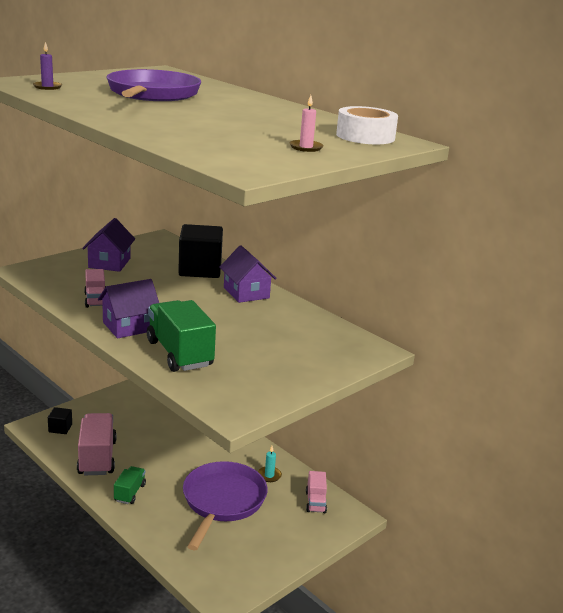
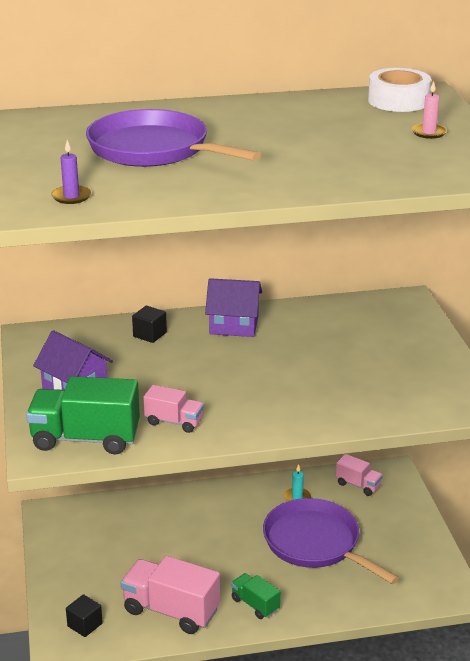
camera: 55 degrees left, 5 degrees up
purple house [98,279,159,338] -> none
green truck [147,300,216,372] -> green truck moved to [26,376,140,455]
black cube [178,224,223,278] -> black cube [132,306,167,343], size x0.48

